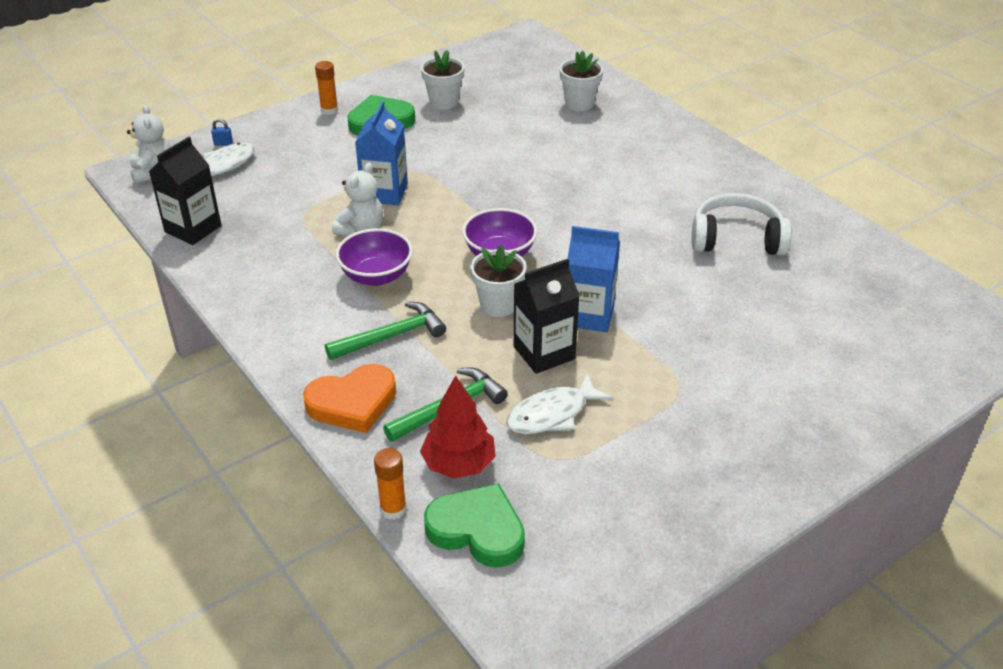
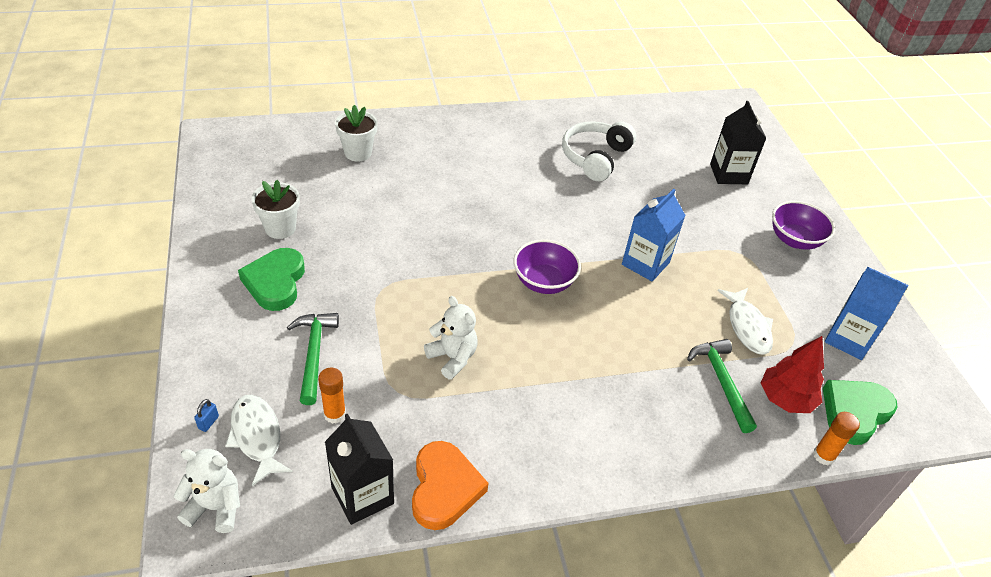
camera: 70 degrees left, 5 degrees up
orange heart [303,364,396,433] -> orange heart moved to [412,441,489,530]
orange glue stick [315,61,338,115] -> orange glue stick moved to [318,367,346,424]
green hammer [325,302,446,360] -> green hammer moved to [287,313,339,405]
purple bowl [335,228,413,286] -> purple bowl moved to [772,201,835,249]
blue carton [355,101,408,205] -> blue carton moved to [825,267,909,360]
white flower pot [470,245,526,317] -> none
black carton [514,259,580,374] -> black carton moved to [710,101,767,184]

